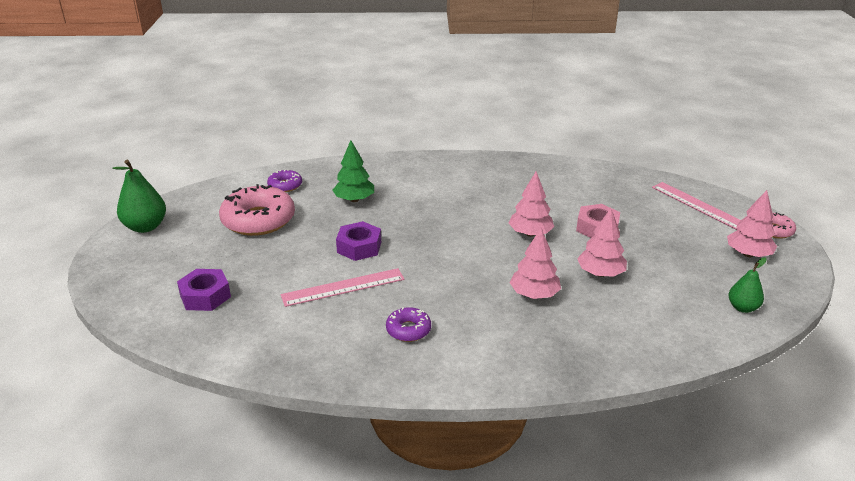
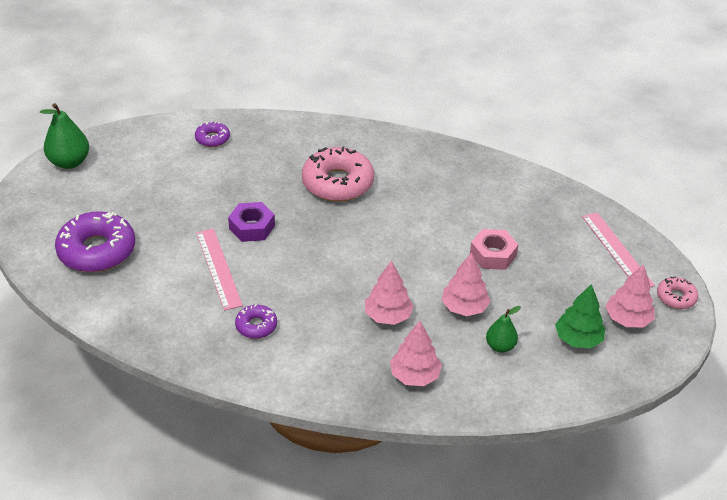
camera: 15 degrees right, 10 degrees up
purple nut [177,269,231,311] -> purple donut [55,211,135,272]
pink donut [219,184,295,236] -> pink donut moved to [302,146,374,202]
pink ruler [281,268,405,307] -> pink ruler turned 75 degrees clockwise [196,229,243,311]
green tree [333,140,374,202] -> green tree moved to [555,284,605,348]
pink tree [508,172,554,237] -> pink tree moved to [390,321,442,386]
green pear [729,257,767,313] -> green pear moved to [486,306,521,353]

